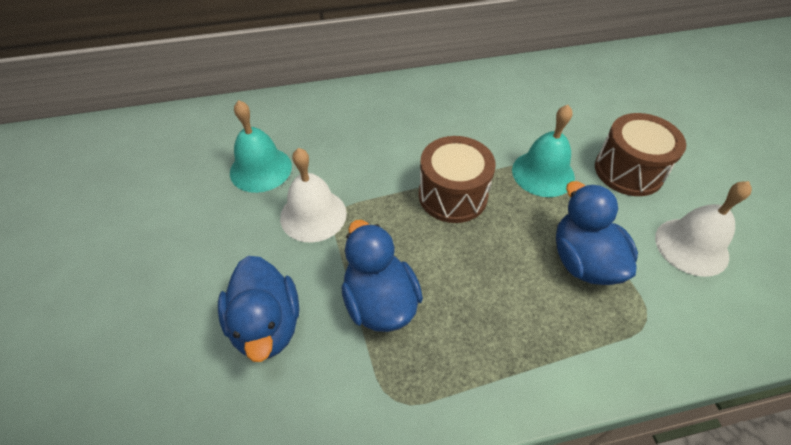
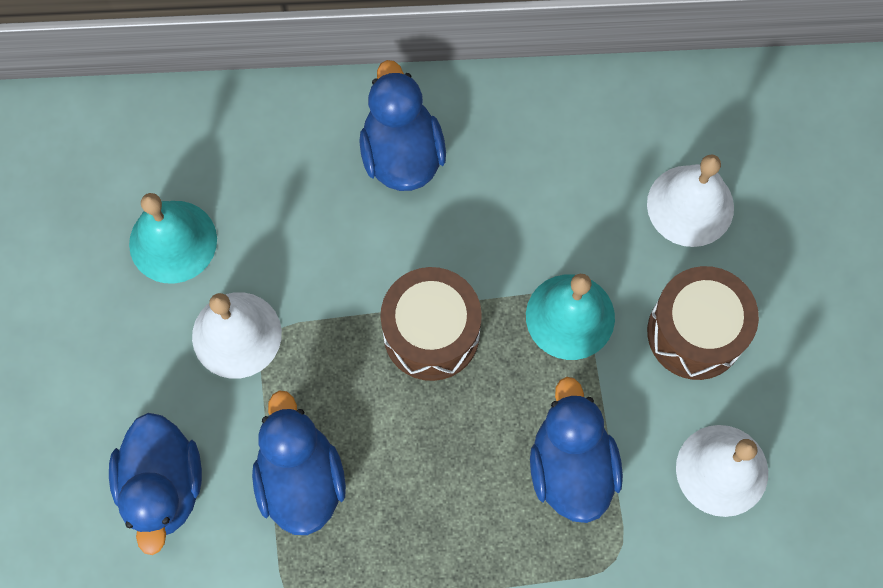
camera: 10 degrees right, 20 degrees up
none -> blue duck [359,60,446,191]
none -> white bell [647,154,734,247]

